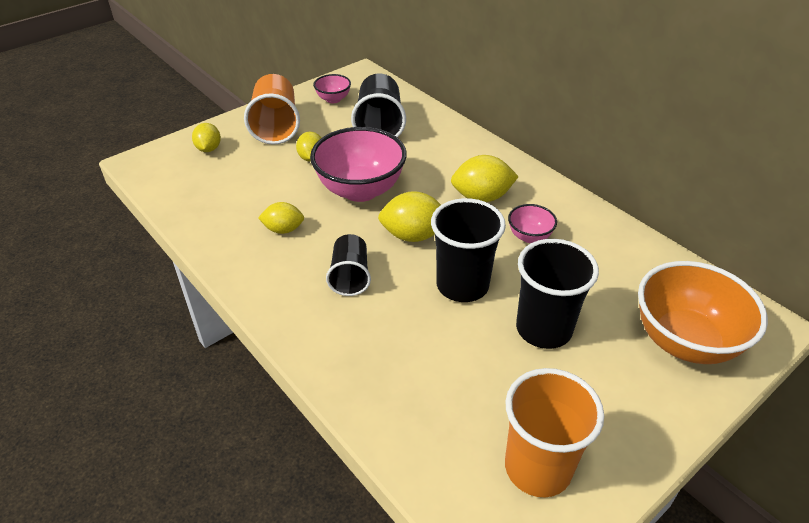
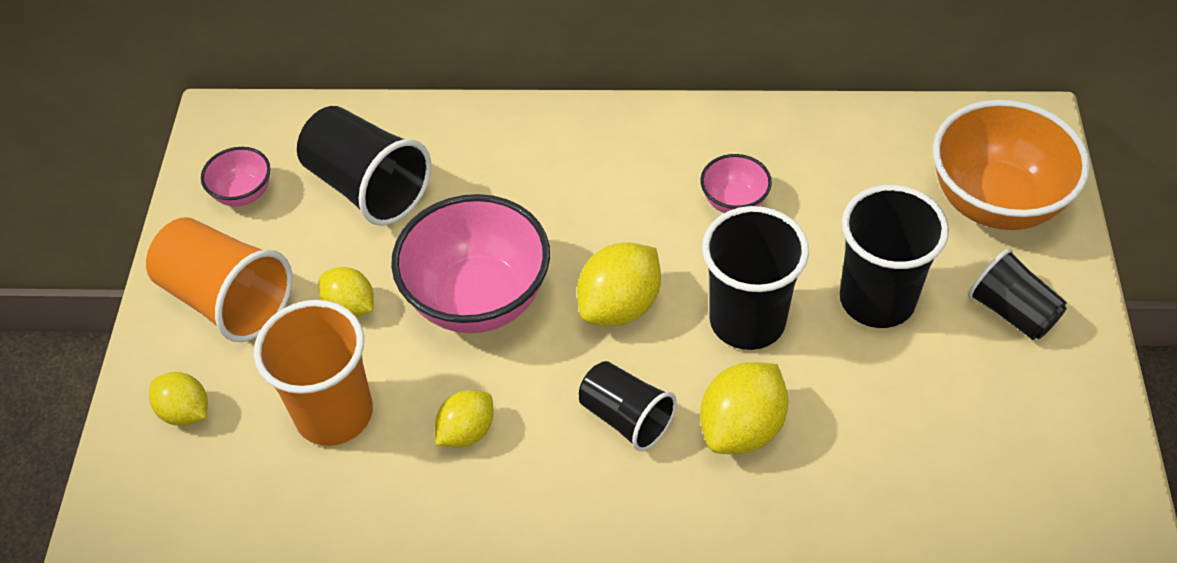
camera: 45 degrees left, 10 degrees up
yellow lemon [451,155,519,202] -> yellow lemon moved to [700,362,789,454]
orange cup [505,368,604,497] -> orange cup moved to [254,300,373,446]
none -> black cup [968,248,1067,340]

